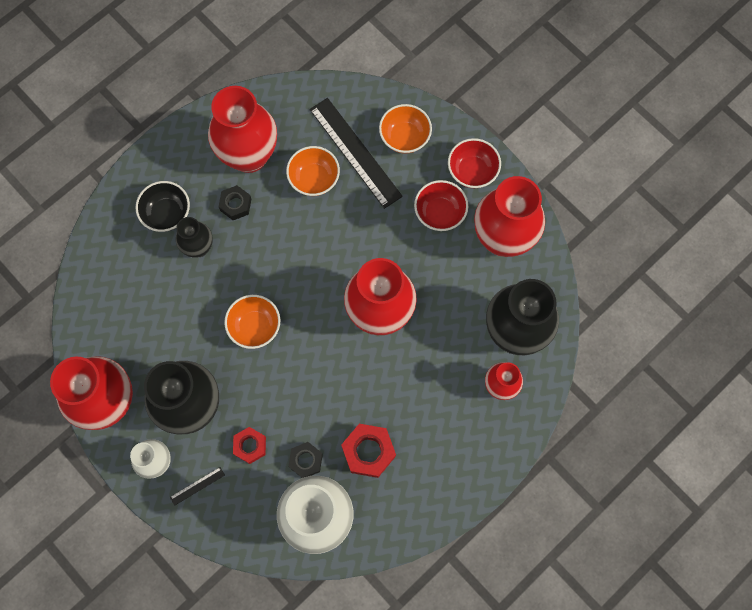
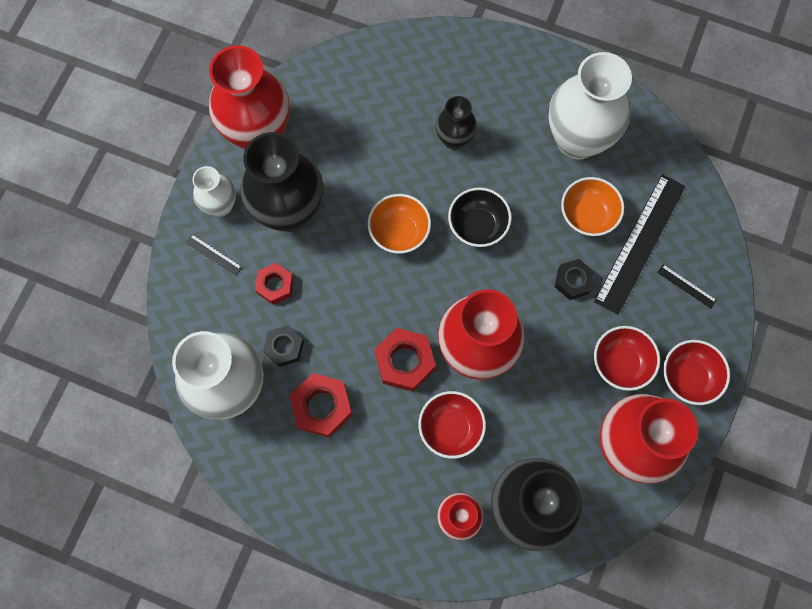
camera: 65 degrees right, 0 degrees up
black bowl [136,181,190,232] -> black bowl moved to [448,187,512,247]
red vase [208,86,277,173] -> white vase [549,52,632,160]
black nut [219,185,251,220] -> black nut moved to [555,259,594,300]
orange bowl [379,104,432,154] -> black ruler [657,265,717,308]
none -> red nut [374,328,436,391]
none -> red bowl [418,391,486,459]

